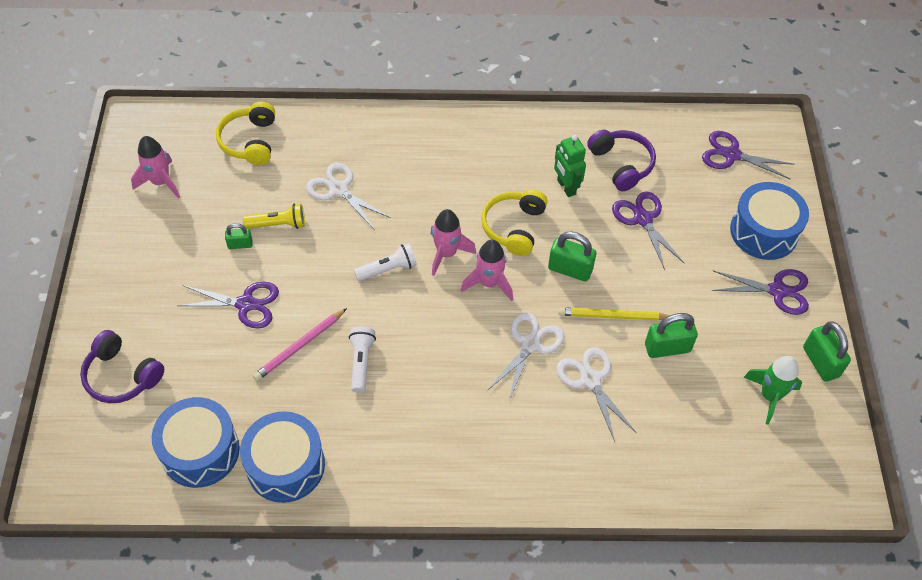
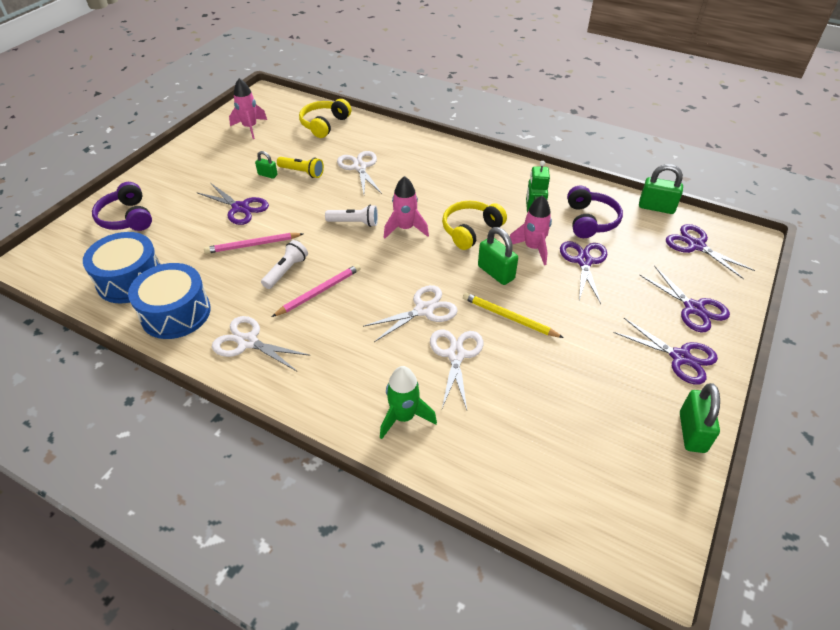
camera: 30 degrees right, 10 degrees down
pink rocket [461,240,513,301] -> pink rocket moved to [510,195,552,265]
green padlock [645,313,698,358] -> green padlock moved to [639,164,683,214]
blue drum [730,182,809,260] -> purple scissors [640,266,730,332]
green rocket [743,356,802,425] -> green rocket moved to [380,366,437,439]
none -> white scissors [212,316,311,371]
none -> pink pencil [272,264,361,317]

